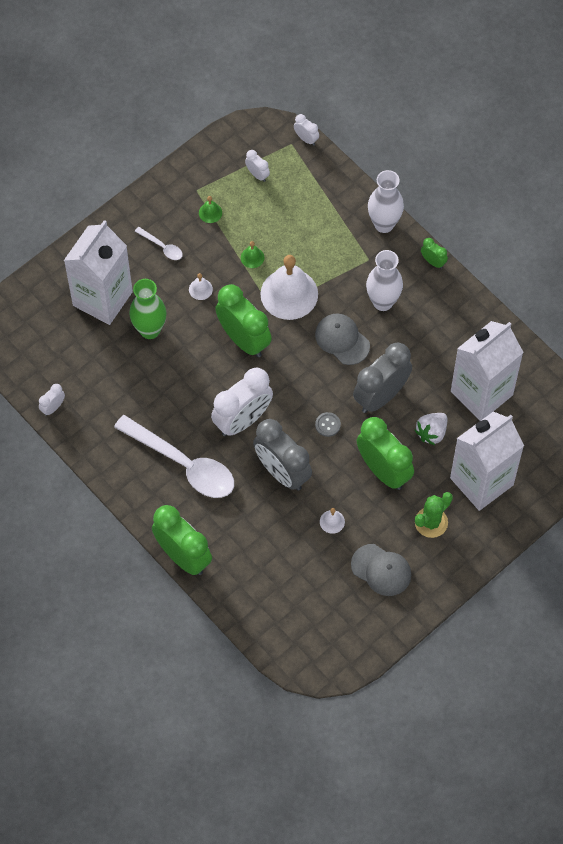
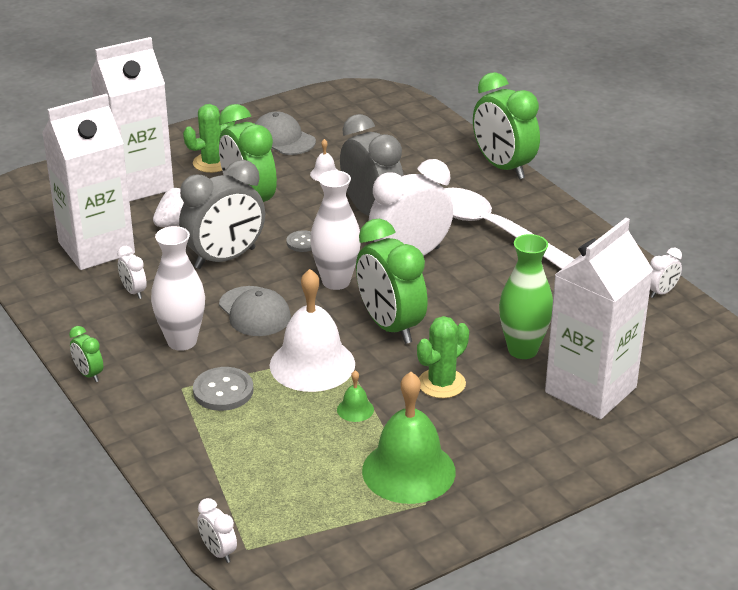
camera: 170 degrees left, 30 degrees down
white spoon [135,227,183,260] -> none
white bell [189,273,213,300] -> green cactus [417,316,469,398]
green bell [199,196,222,223] -> green bell [362,372,456,504], size x2.40
white clock [245,150,270,182] -> white clock moved to [117,246,147,299]
white vase [368,170,404,233] -> white vase moved to [310,170,361,290]
none -> grey button [193,367,253,411]

